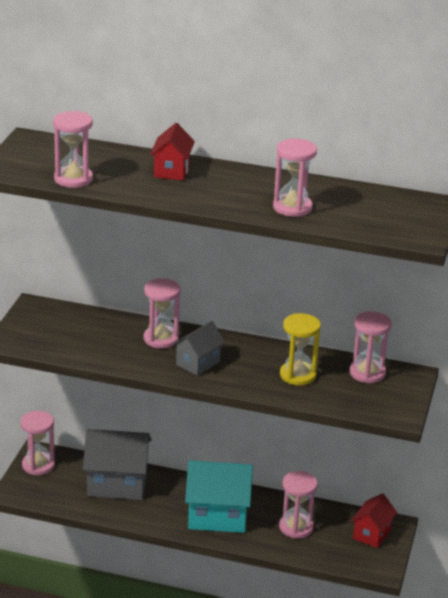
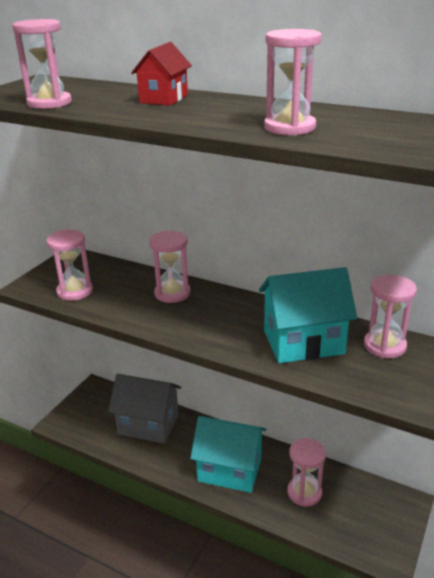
camera: 15 degrees right, 0 degrees up
pink hourglass [20,411,55,475] -> pink hourglass moved to [47,229,93,301]
grey house [172,321,225,376] -> none
yellow hourglass [280,313,321,385] -> turquoise house [259,267,357,363]
red house [351,493,397,548] -> none

